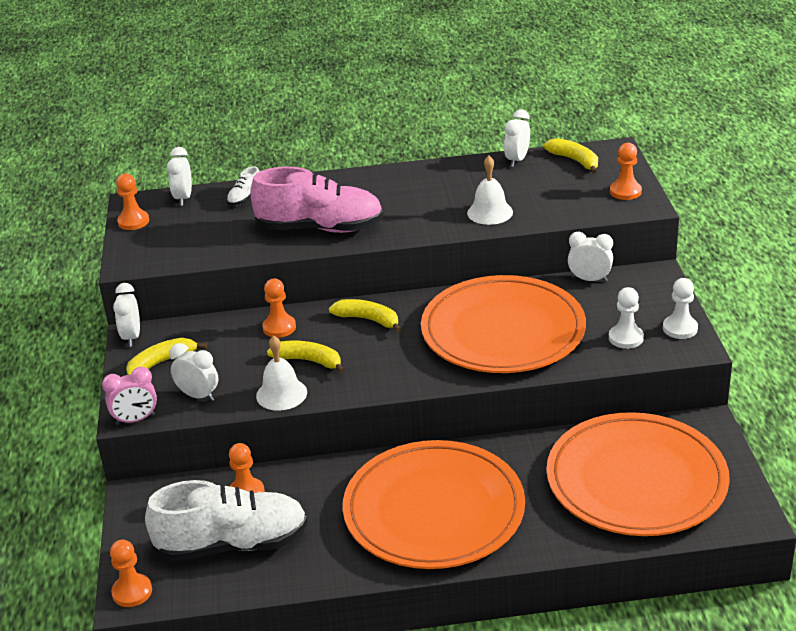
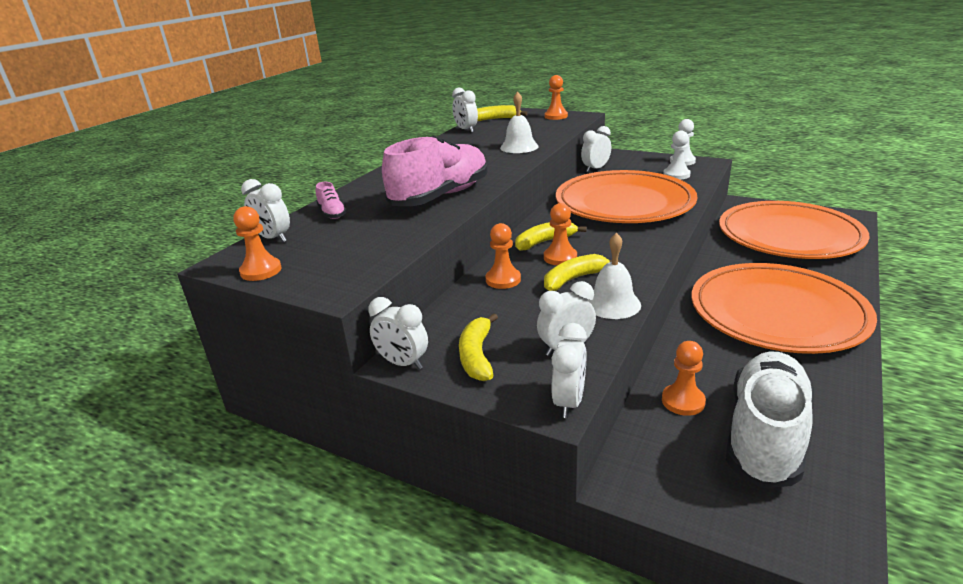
camera: 55 degrees left, 5 degrees down
pink clock [102,367,157,425] -> white clock [551,323,587,418]
orange pawn [110,540,152,607] -> orange pawn moved to [544,203,577,265]
white shoe [227,166,260,206] -> pink shoe [316,182,347,219]

